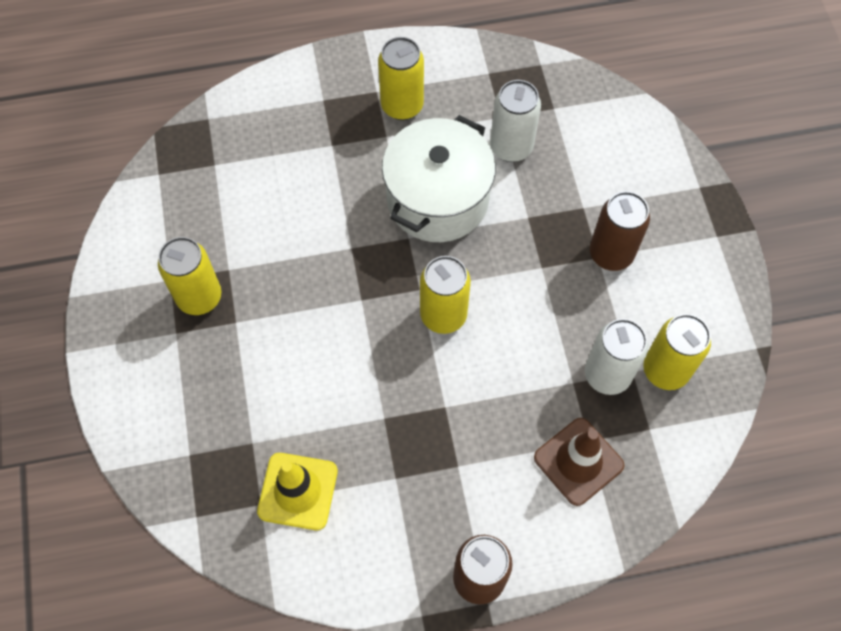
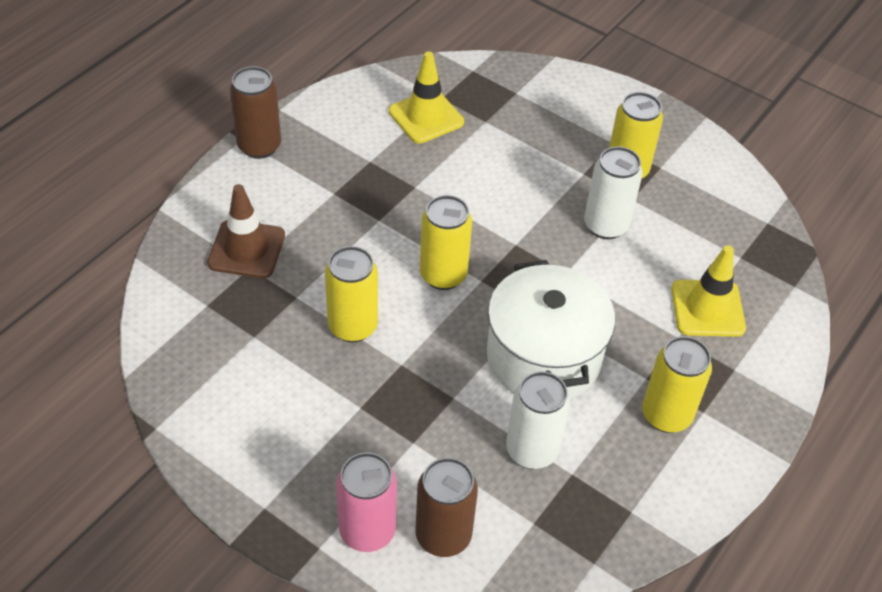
camera: 135 degrees right, 15 degrees down
white can [585,319,648,395] -> white can moved to [584,146,643,239]
brown can [590,191,650,271] -> brown can moved to [415,458,478,557]
yellow can [643,314,711,390] -> yellow can moved to [325,246,378,343]
none -> pink can [336,452,397,552]
none -> yellow traffic cone [671,246,746,337]

